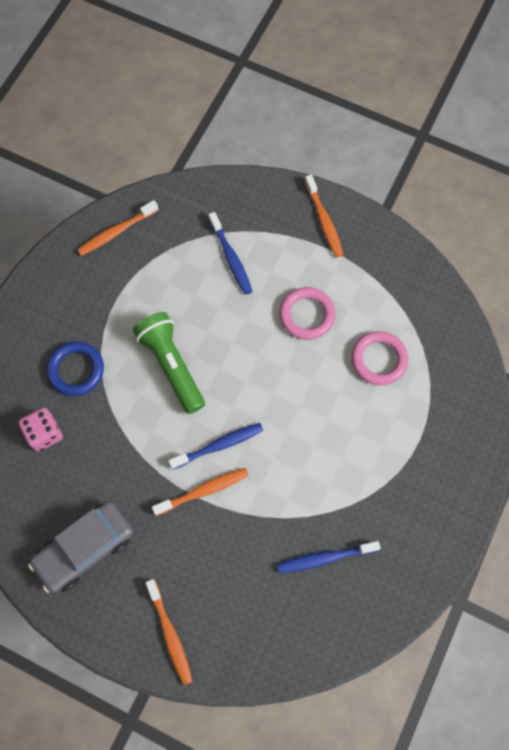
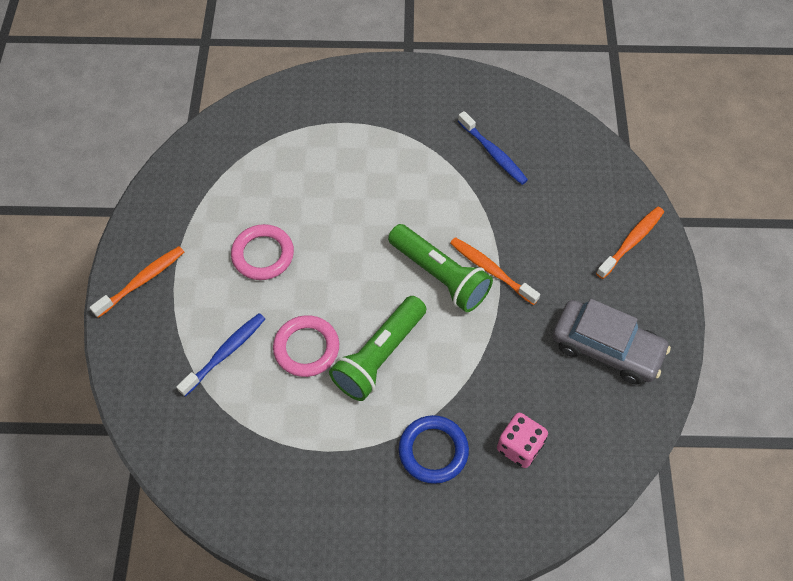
camera: 115 degrees left, 10 degrees down
orange toothbrush [78,200,158,256] -> none
blue toothbrush [168,423,263,469] -> green flashlight [388,224,493,312]
pink ring [351,331,408,385] -> pink ring moved to [273,315,339,377]

